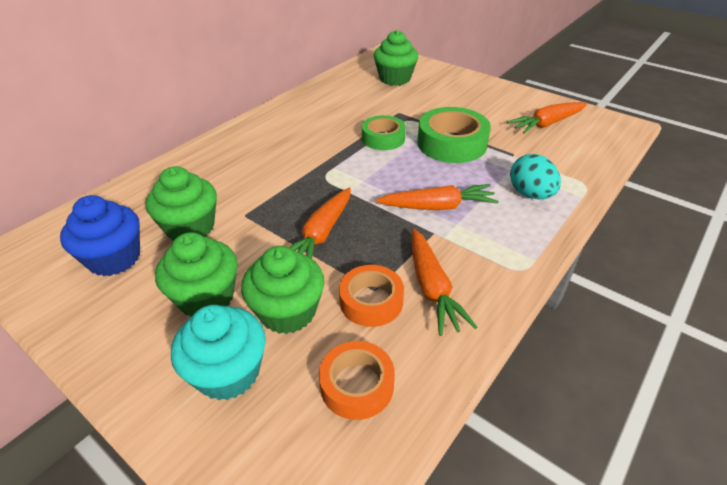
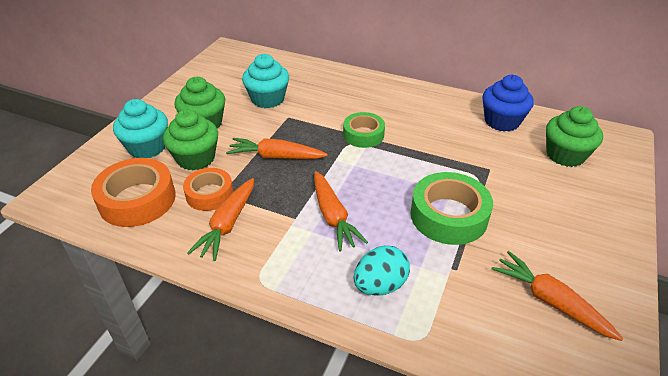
camera: 75 degrees right, 0 degrees up
blue cupcake [60,195,140,276] -> blue cupcake moved to [482,75,534,132]
green cupcake [146,166,217,241] -> turquoise cupcake [242,54,289,108]
orange tape [319,341,395,420] -> orange tape [91,158,176,227], size x1.57
green tape [362,115,406,150] -> green tape moved to [343,112,385,148]
orange carrot [411,229,478,336] -> orange carrot turned 45 degrees counterclockwise [187,178,254,261]

